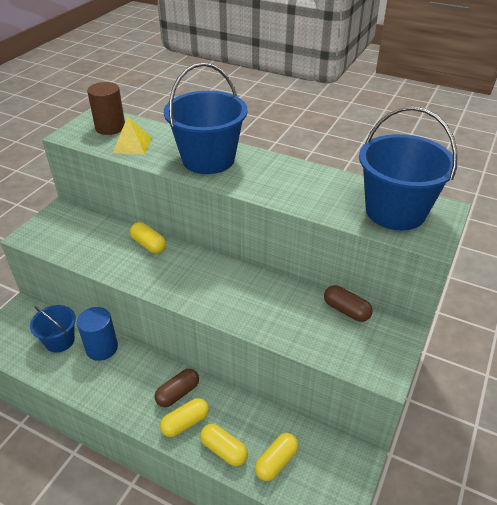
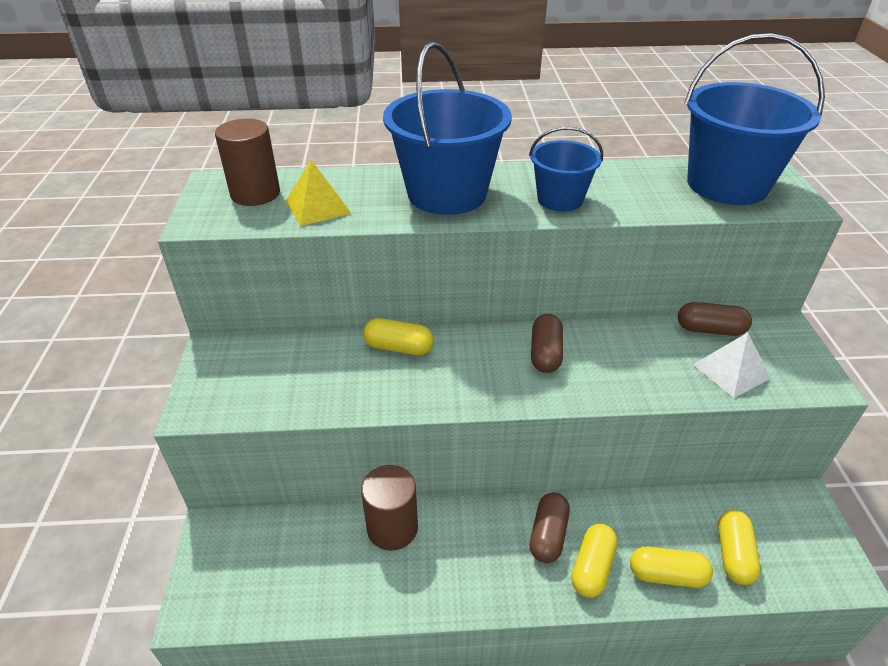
camera: 30 degrees left, 0 degrees up
blue bucket [30,305,76,353] -> blue bucket moved to [529,127,603,212]
blue cylinder [77,307,118,361] -> brown cylinder [361,465,418,551]
none -> brown capsule [531,314,563,373]
none -> white pyramid [693,333,771,398]

